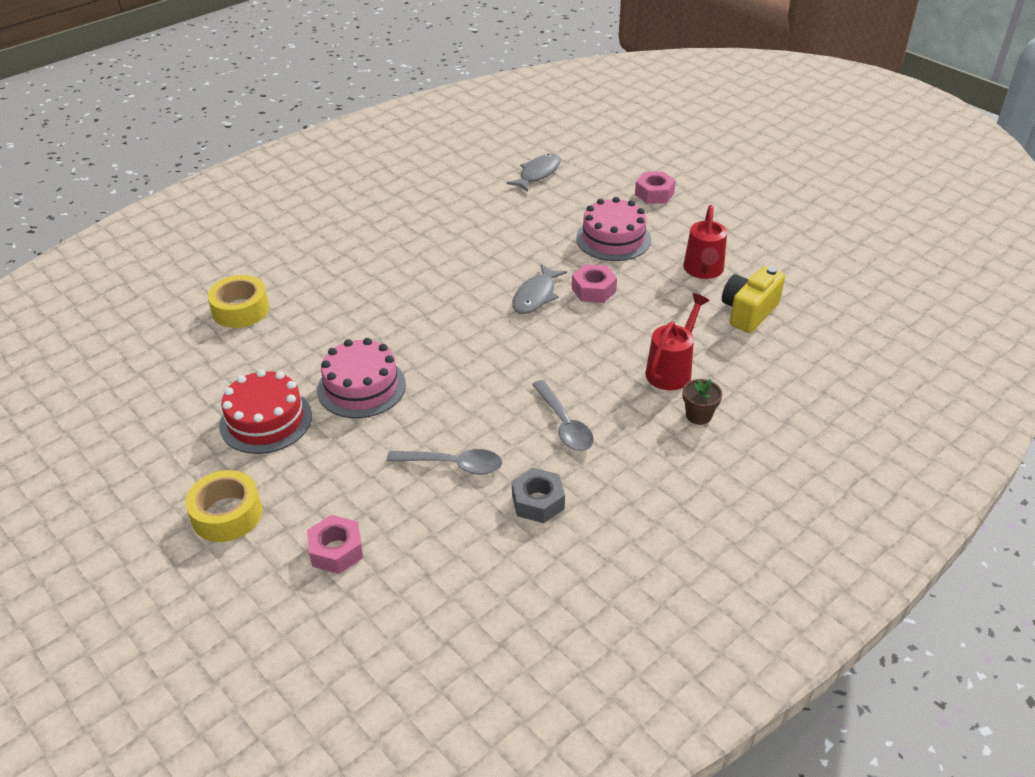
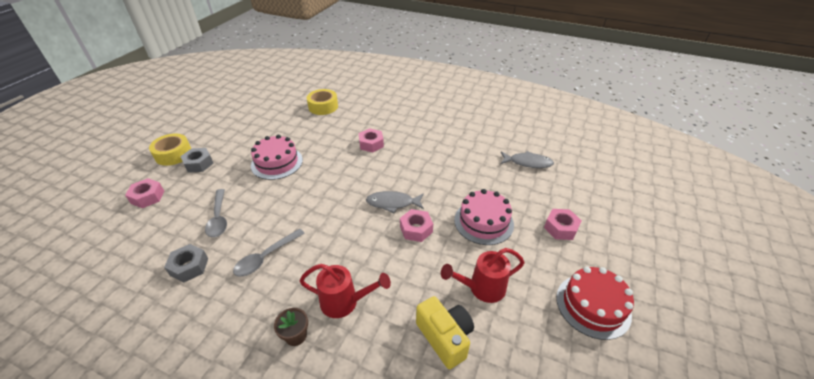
camera: 65 degrees right, 0 degrees up
red cake [219,369,312,454] -> red cake moved to [556,266,634,340]
yellow camera [722,266,785,333] -> yellow camera turned 45 degrees clockwise [416,296,474,369]
none -> grey nut [180,148,214,173]
none -> pink nut [359,128,384,152]

